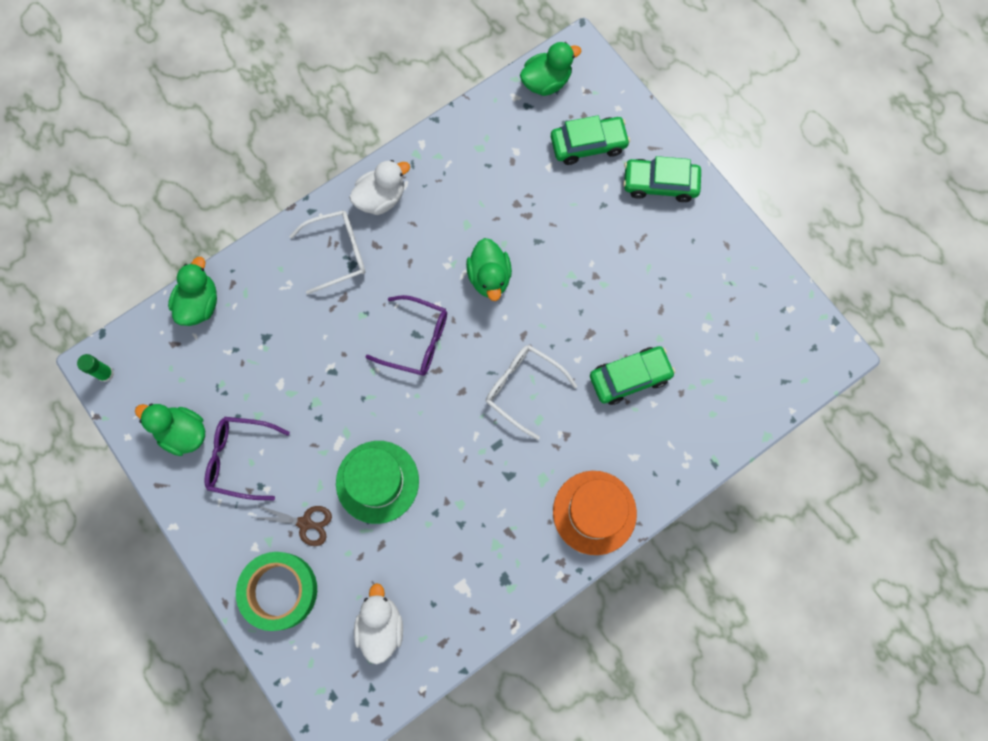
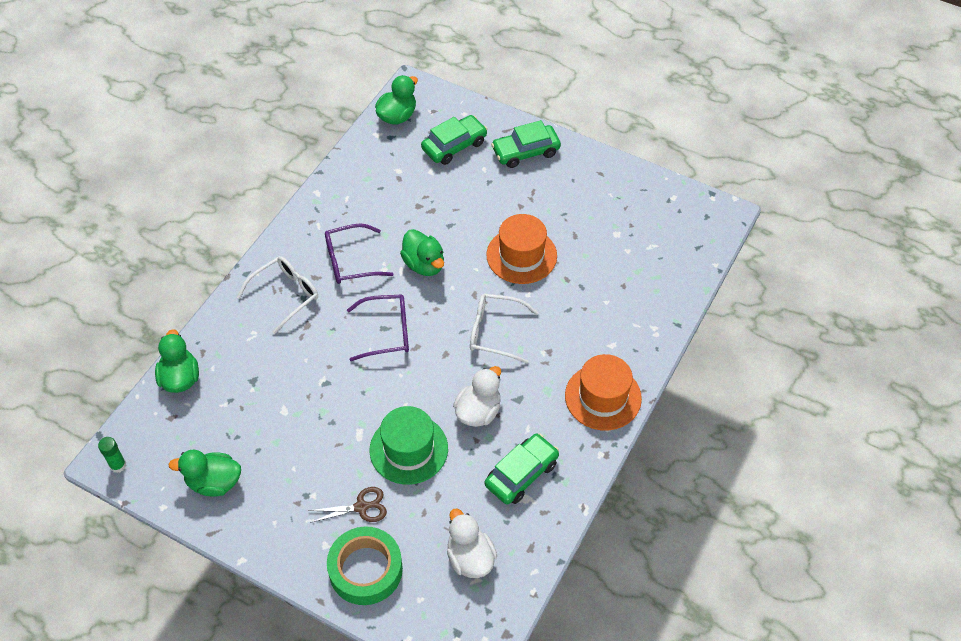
camera: 25 degrees left, 20 degrees down
purple glasses [205,417,290,500] -> purple glasses moved to [325,223,394,284]
white duck [349,160,410,215] -> white duck moved to [453,366,501,427]
green car [590,346,675,405] -> green car moved to [485,434,559,505]
none -> orange hat [486,214,557,284]

